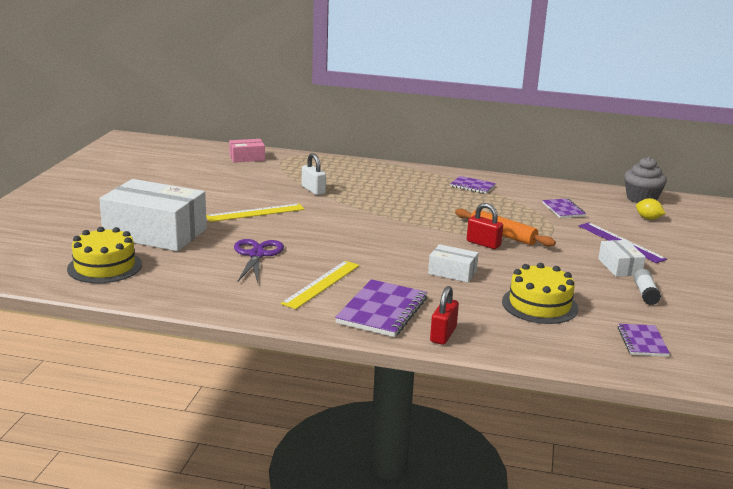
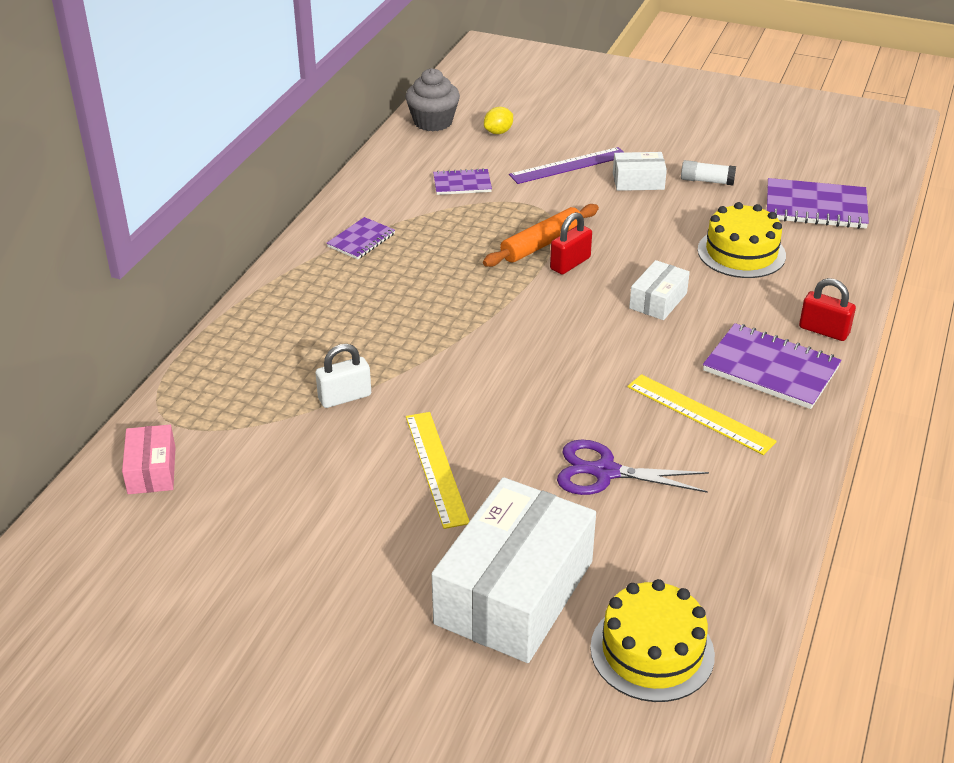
camera: 80 degrees left, 15 degrees up
purple notebook [618,324,670,357] -> purple notebook [767,178,869,229], size x1.73

